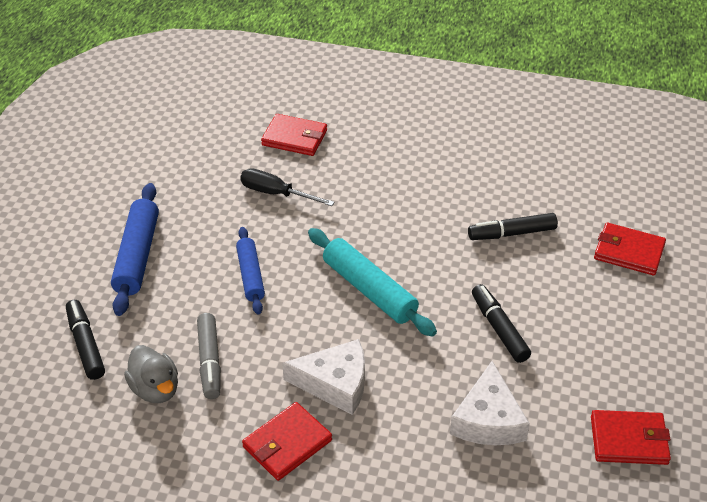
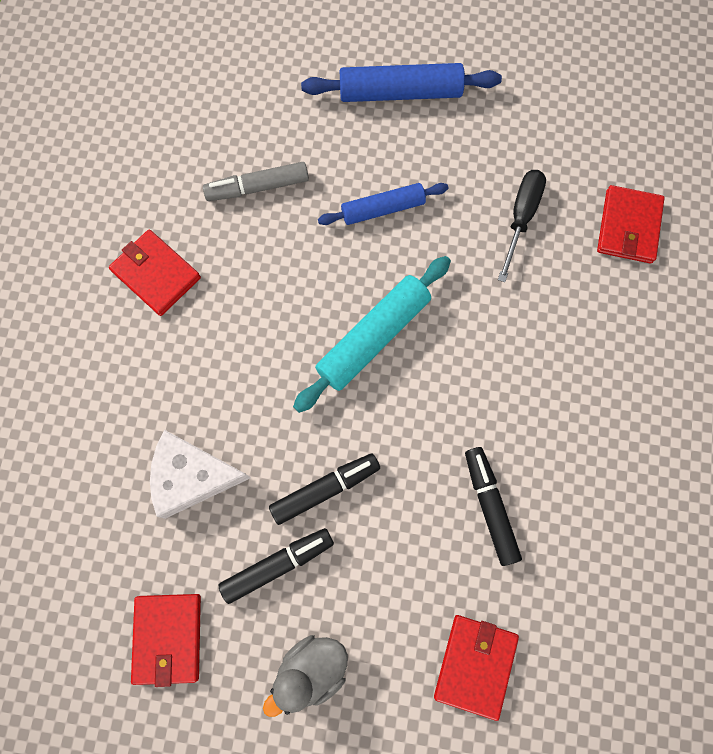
camera: 85 degrees right, 30 degrees up
black marker [66,300,105,380] -> black marker moved to [219,528,334,604]
grey duck [124,345,178,403] -> grey duck moved to [263,635,348,717]
white cheese [282,339,365,415] -> none

